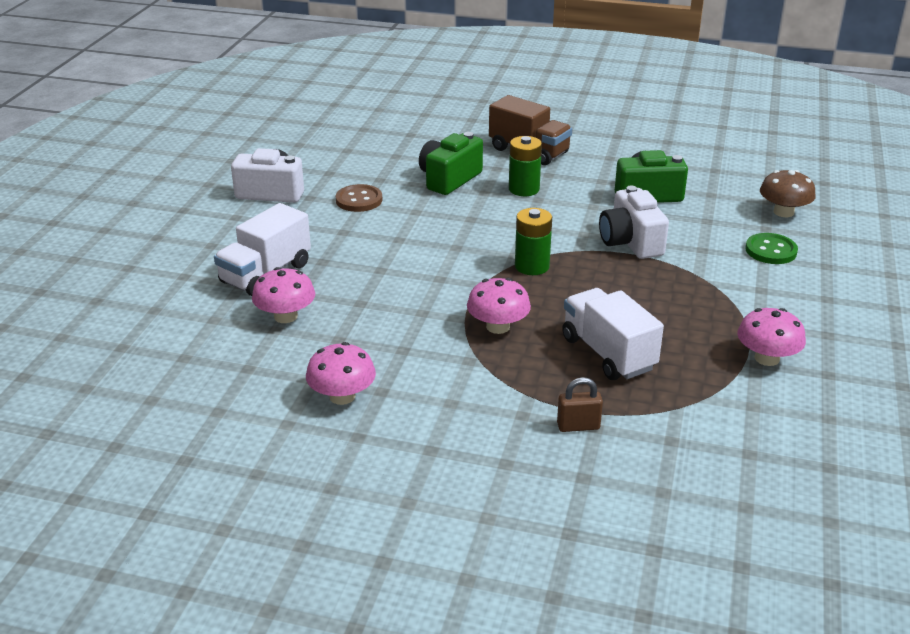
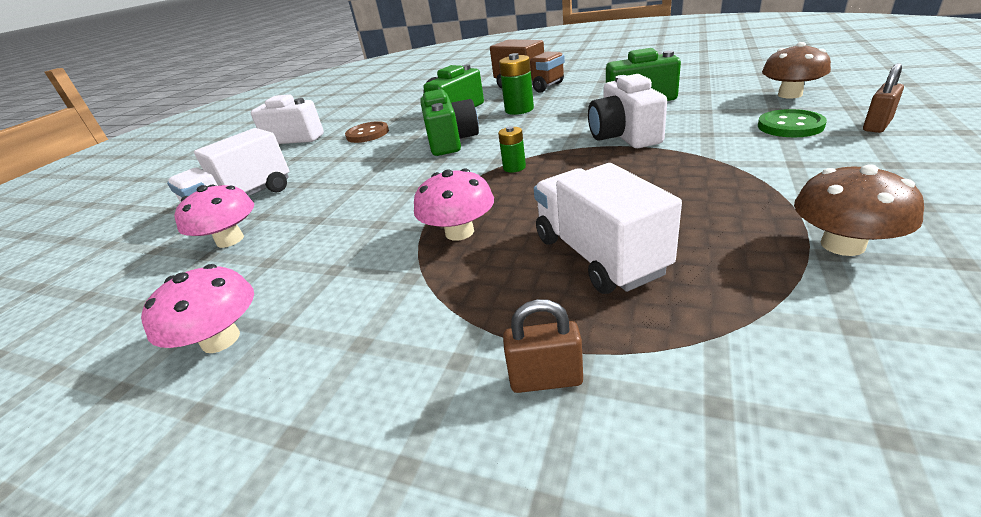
camera: 10 degrees right, 0 degrees up
green battery [515,208,552,275] -> green battery [498,126,526,173], size x0.60
pink mushroom [737,308,806,366] -> brown mushroom [794,164,924,256]
none -> green camera [420,89,479,156]
none -> brown padlock [863,63,904,133]

